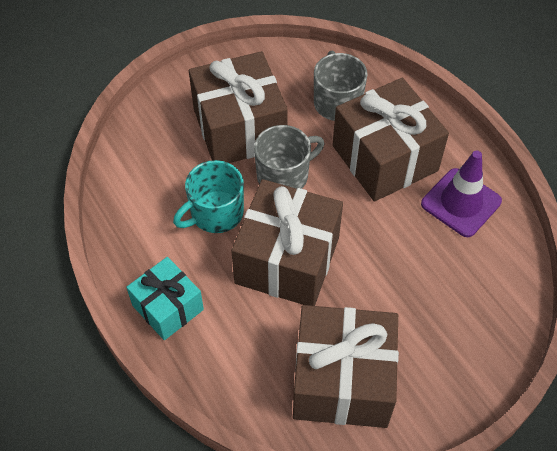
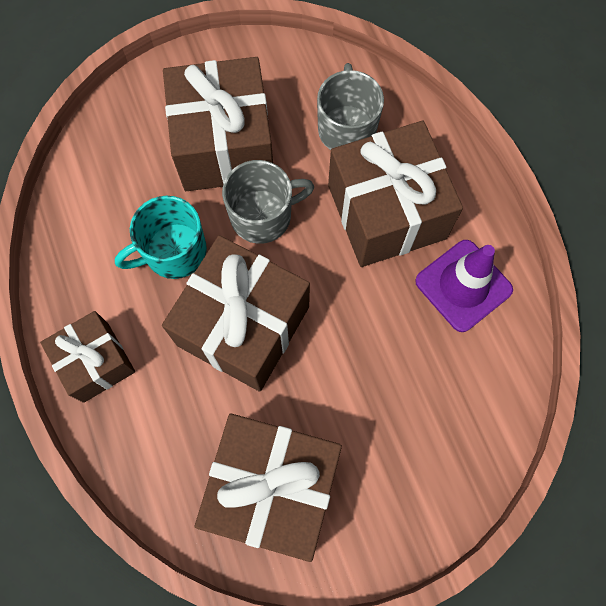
camera: 10 degrees right, 15 degrees up
turquoise gift [126,257,204,340] -> brown gift [40,311,135,403]

